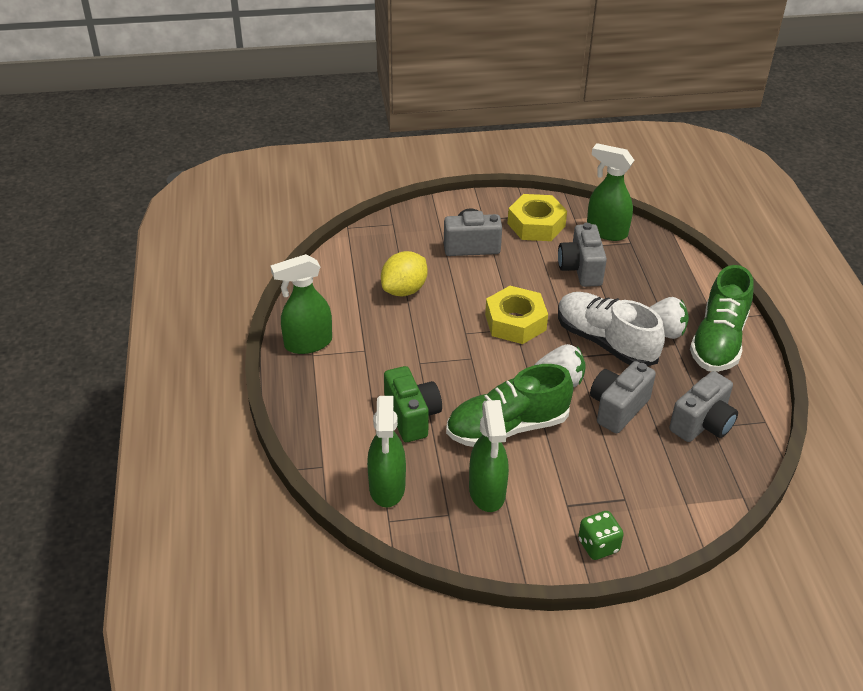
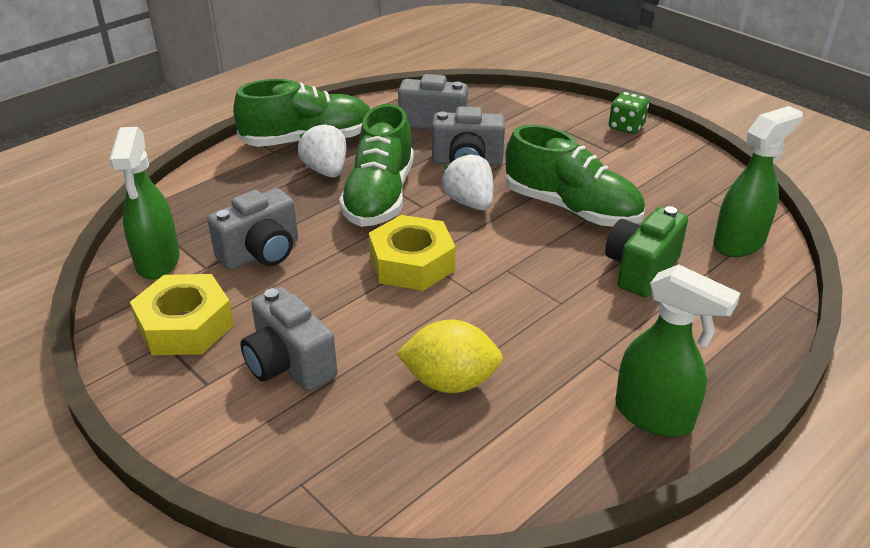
camera: 125 degrees left, 5 degrees down
green spray bottle [469,400,509,512] -> none
white shoe [558,292,665,366] -> green shoe [339,104,414,227]

